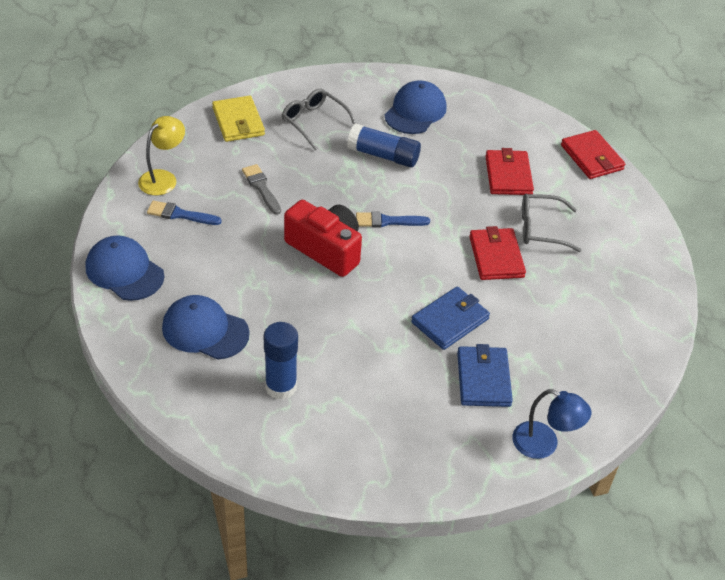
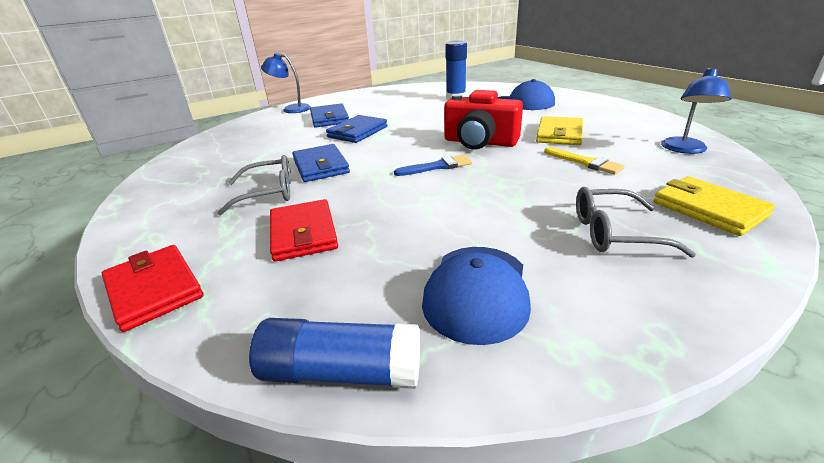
camera: 170 degrees right, 15 degrees down
blue cap [86,235,164,301] -> none
yellow lamp [138,116,185,195] -> blue lamp [661,68,732,154]
blue brush [147,200,222,225] -> none
grey brush [242,164,281,215] -> yellow brush [544,147,625,175]
grey glasses [282,89,356,150] -> grey glasses turned 150 degrees clockwise [576,187,696,258]
blue glue stick [347,123,421,168] -> blue glue stick moved to [249,318,420,389]
red wallet [469,226,526,280] -> blue wallet [292,144,350,182]
none -> yellow wallet [536,116,583,145]

